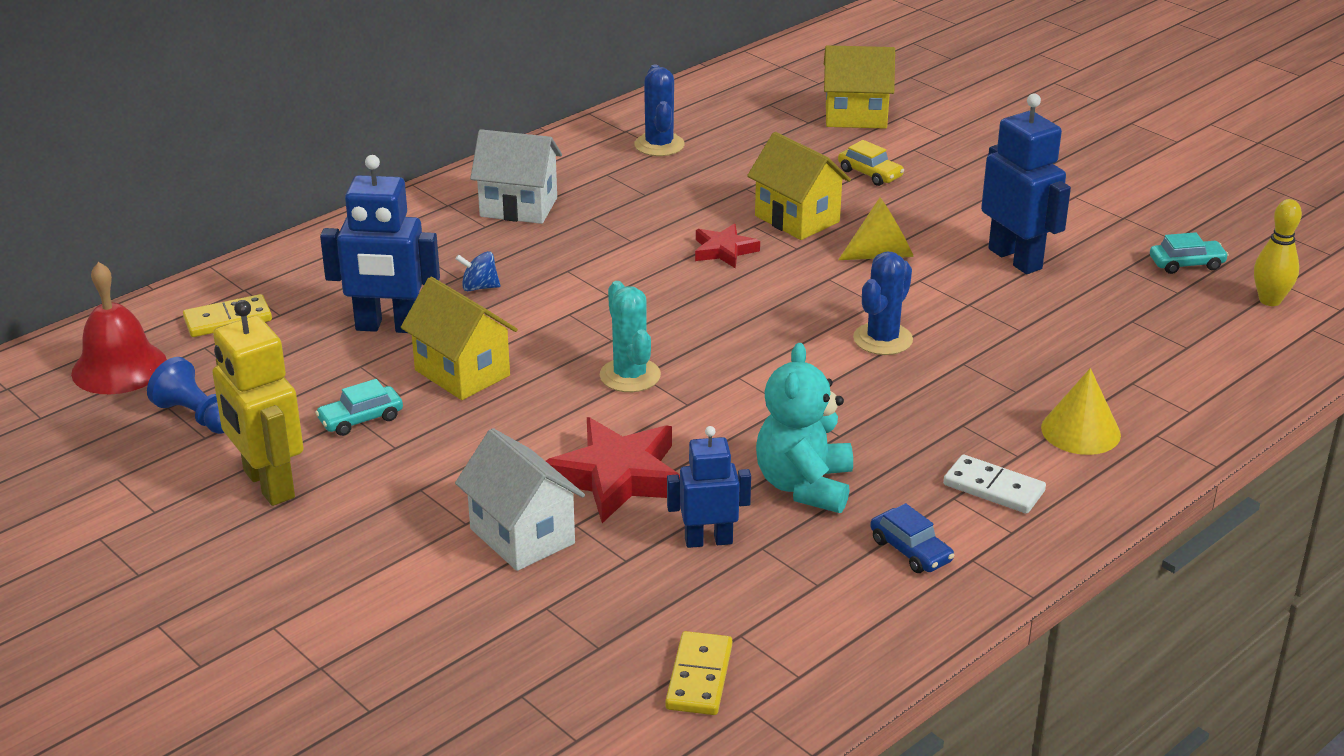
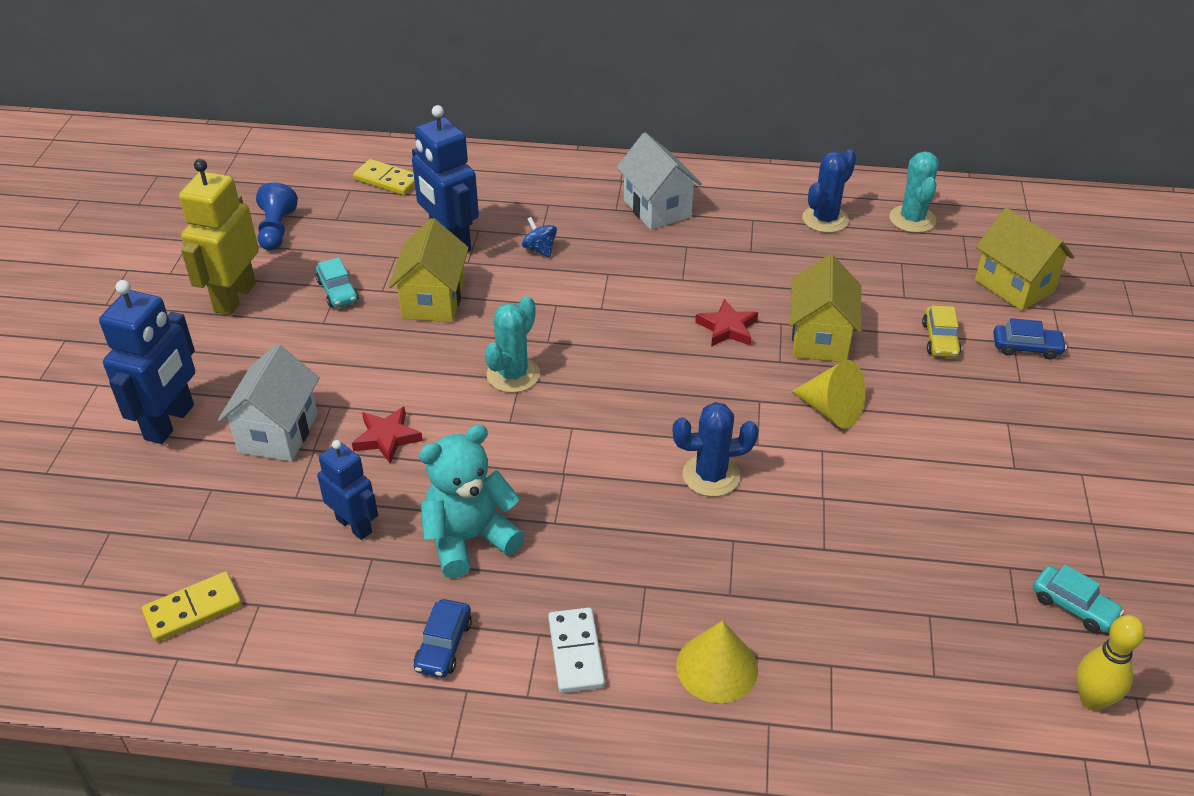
camera: 50 degrees right, 10 degrees up
red bell [71,262,167,394] -> none
turquoise car [315,379,403,436] -> turquoise car turned 135 degrees counterclockwise [316,258,359,308]
red star [546,417,680,523] -> red star [352,407,423,464], size x0.56
blue robot [981,94,1071,274] -> blue robot moved to [99,280,195,444]
none -> turquoise cactus [889,151,939,233]
none -> blue car [993,318,1067,360]

